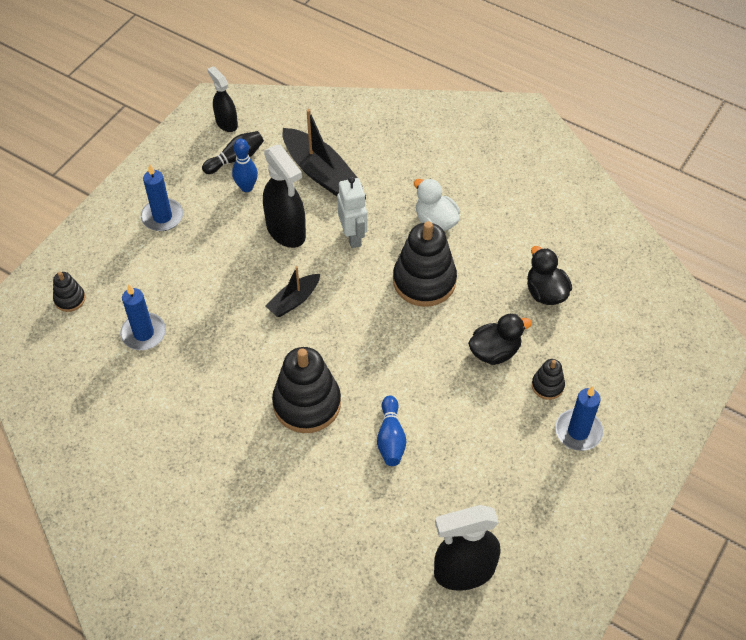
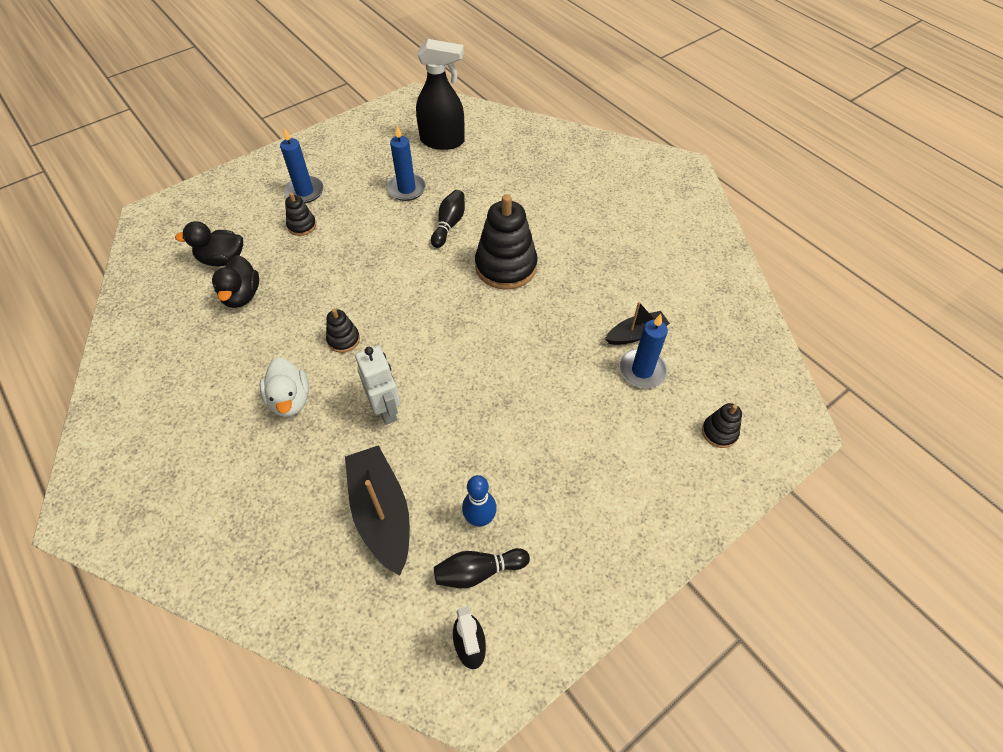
camera: 160 degrees left, 0 degrees up
blue candle [141,164,183,231] -> blue candle moved to [387,126,426,201]
black spray bottle [263,144,306,248] -> none
black boat [266,266,320,317] -> black boat moved to [605,302,670,345]
white robot [337,176,367,248] -> white robot turned 150 degrees clockwise [355,346,401,425]
blue bowling pin [377,396,406,466] -> black bowling pin [431,190,465,248]
black stacking toy [393,221,457,307] -> black stacking toy [326,309,360,353], size x0.48
black duck [468,314,532,365] -> black duck moved to [175,221,243,266]

